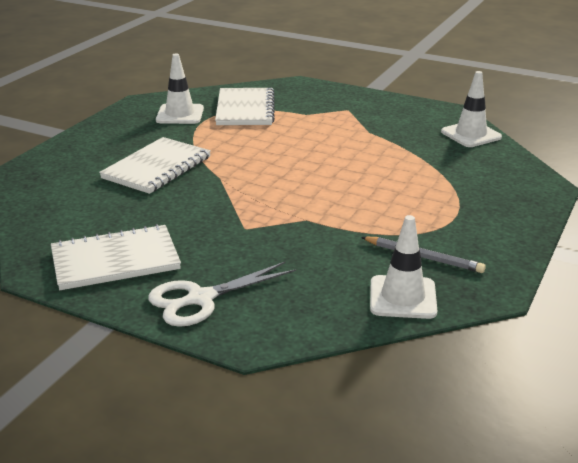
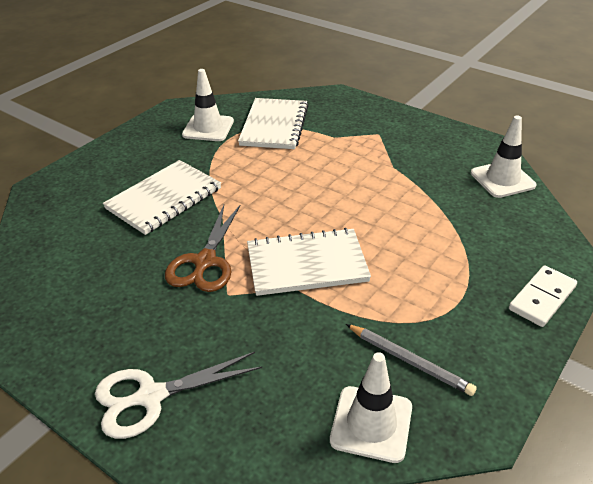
camera: 10 degrees right, 10 degrees up
white notebook [51,224,181,290] -> white notebook moved to [247,228,371,296]
none -> brown scissors [165,204,241,292]
none -> white domino [509,265,577,327]

